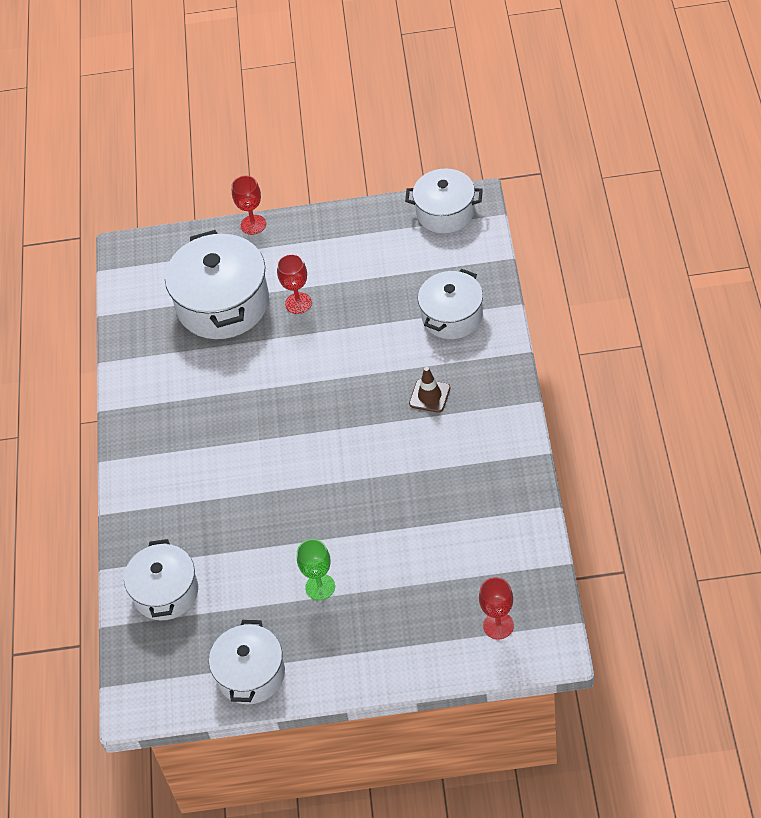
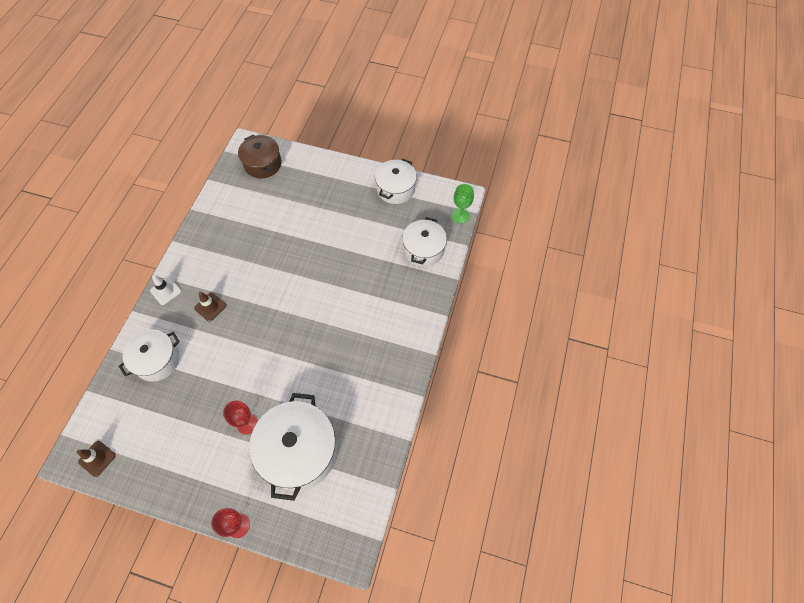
camera: 165 degrees left, 10 degrees up
green goblet [297,539,335,600] -> green goblet moved to [452,184,474,223]
white pot [405,169,483,233] -> brown traffic cone [77,441,116,477]
red goblet [479,577,514,639] -> brown pot [238,135,281,178]
none -> white traffic cone [150,275,181,305]

